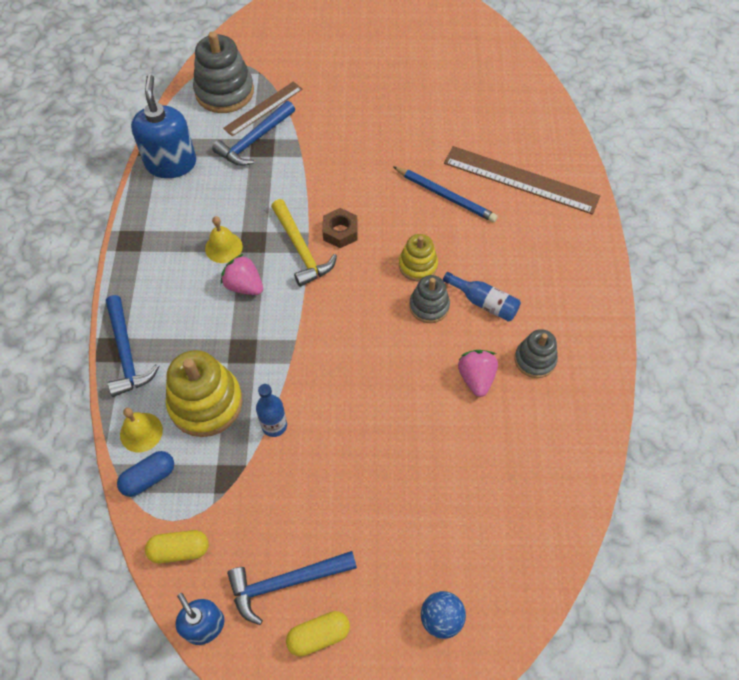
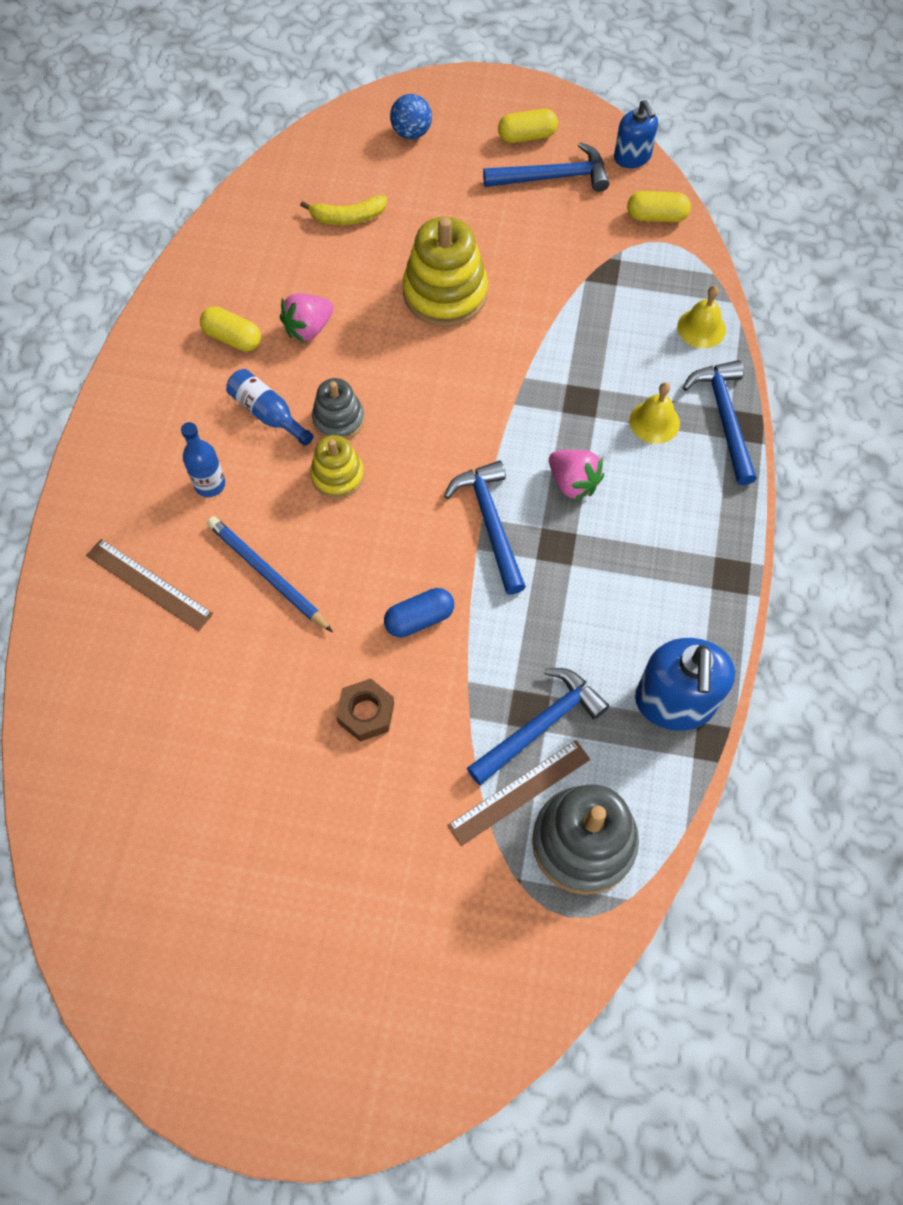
camera: 170 degrees left, 5 degrees up
blue capsule [117,451,174,497] -> blue capsule moved to [384,588,454,637]
yellow stacking toy [166,350,243,437] -> yellow stacking toy moved to [402,217,488,327]
yellow bell [205,216,243,263] -> yellow bell moved to [630,382,680,444]
blue bottle [256,384,287,437] -> blue bottle moved to [181,422,225,497]
yellow hammer [271,199,337,287] -> blue hammer [444,460,526,595]
brown nut [323,208,357,248] -> brown nut moved to [336,678,394,742]
brown ruler [444,146,600,215] -> brown ruler [86,539,213,631], size x0.62
pink strawberry [458,350,498,397] -> pink strawberry turned 45 degrees clockwise [280,293,334,343]
grey stacking toy [515,329,558,378] -> yellow capsule [200,306,261,352]
none -> yellow banana [300,195,387,225]

